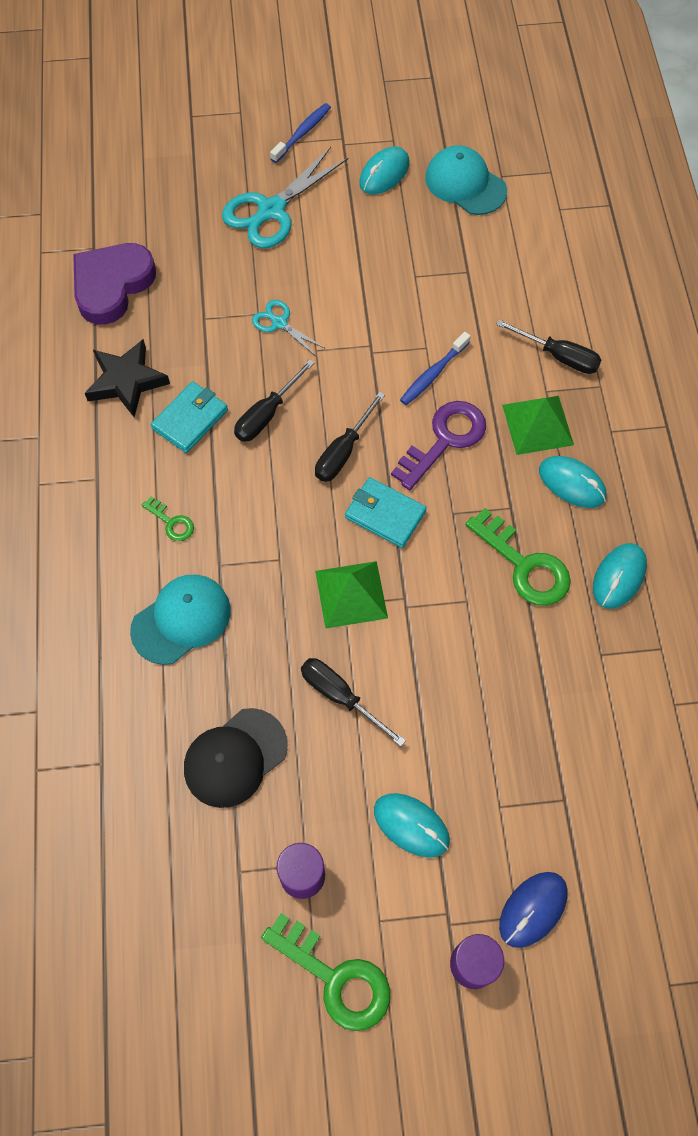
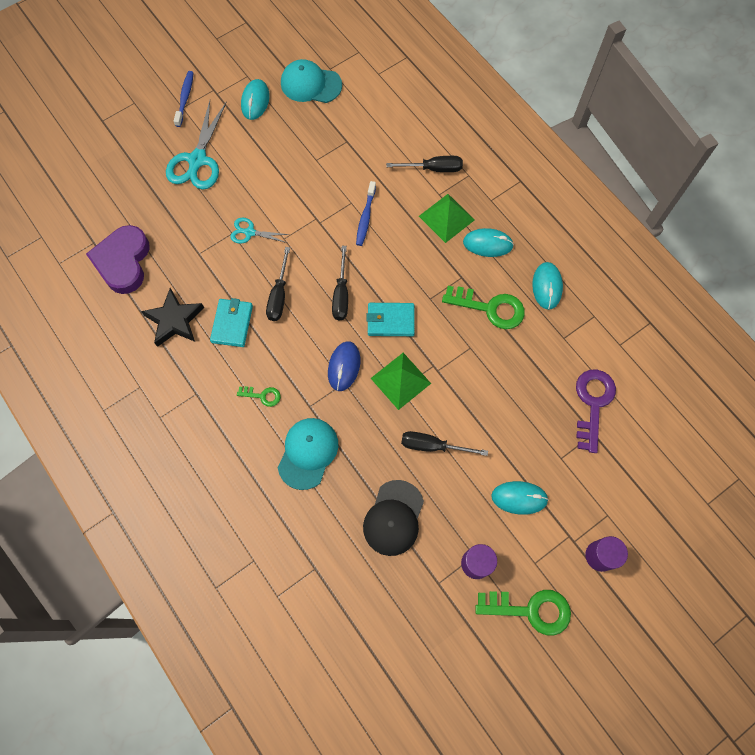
camera: 30 degrees left, 5 degrees up
purple key [391,401,486,490] -> purple key moved to [576,370,616,453]
blue mouse [499,872,568,948] -> blue mouse moved to [328,341,360,391]

